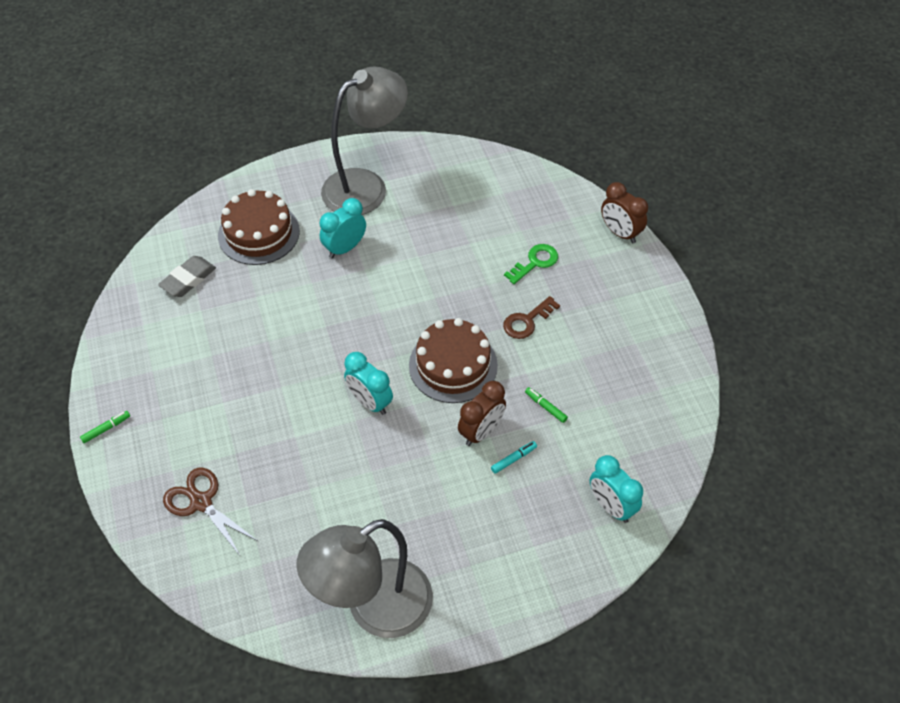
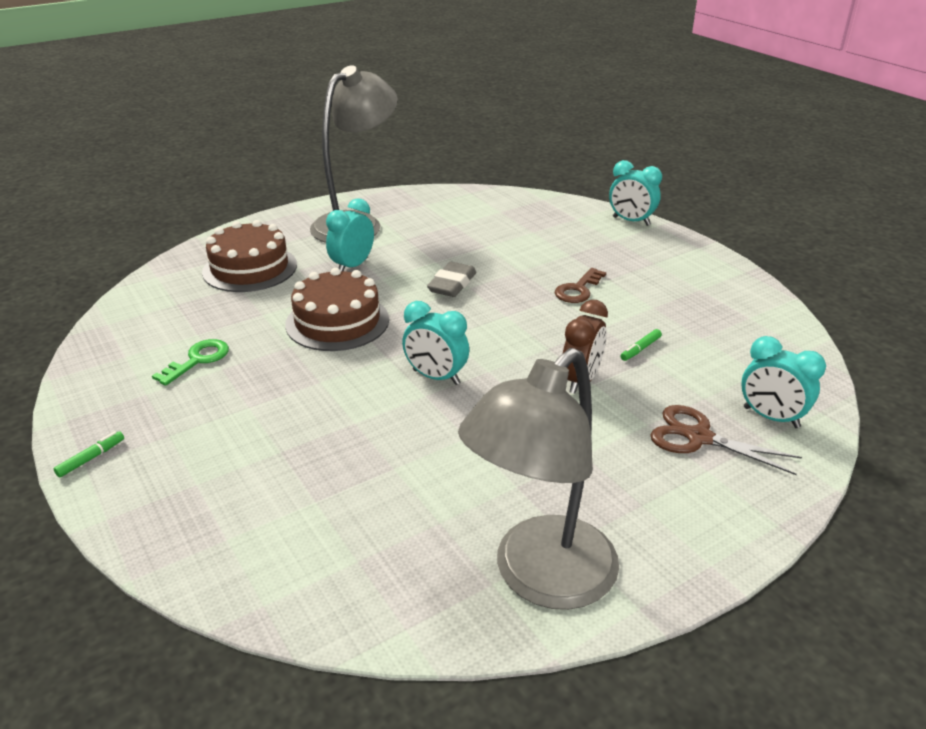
camera: 15 degrees left, 20 degrees down
grey eraser [158,256,216,297] -> grey eraser moved to [427,262,477,297]
brown scissors [163,467,259,557] -> brown scissors moved to [650,405,802,475]
brown cake [409,318,498,403] -> brown cake moved to [285,268,389,351]
turquoise marker [491,441,537,474] -> none
green key [504,244,558,284] -> green key moved to [152,339,229,386]
green marker [525,387,568,423] -> green marker turned 75 degrees counterclockwise [620,329,662,361]
brown clock [601,182,648,243] -> turquoise clock [609,160,662,226]

